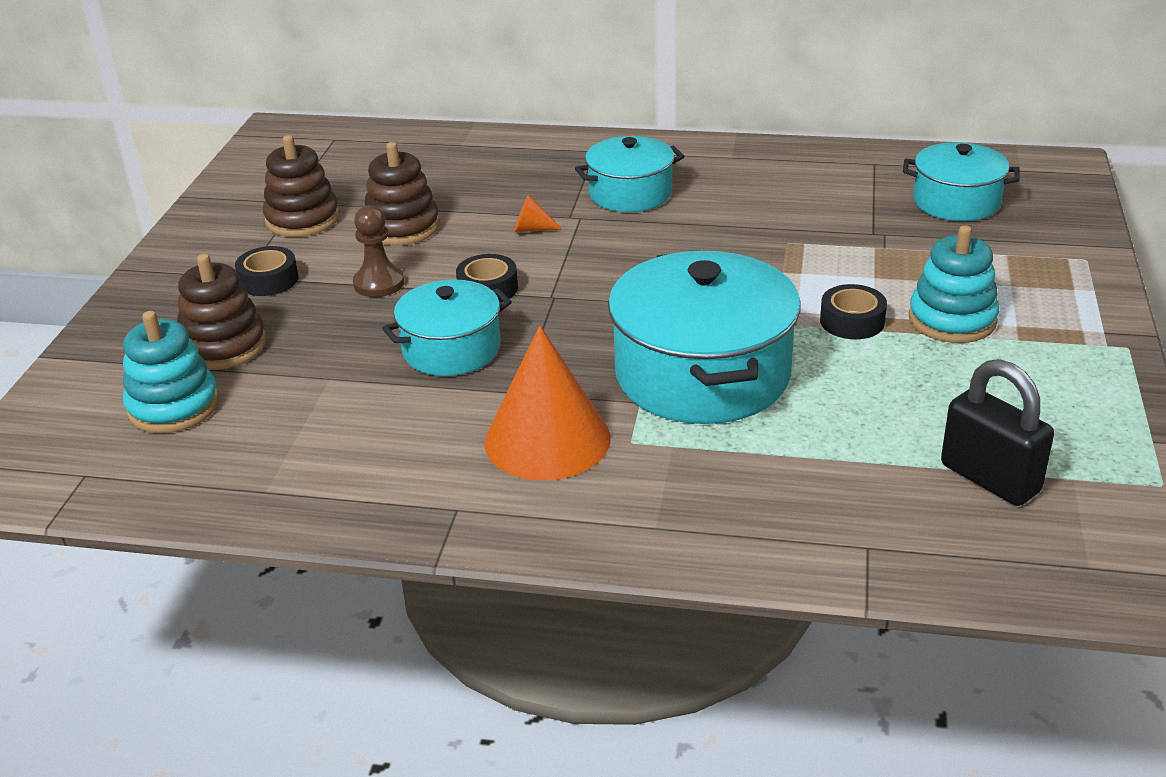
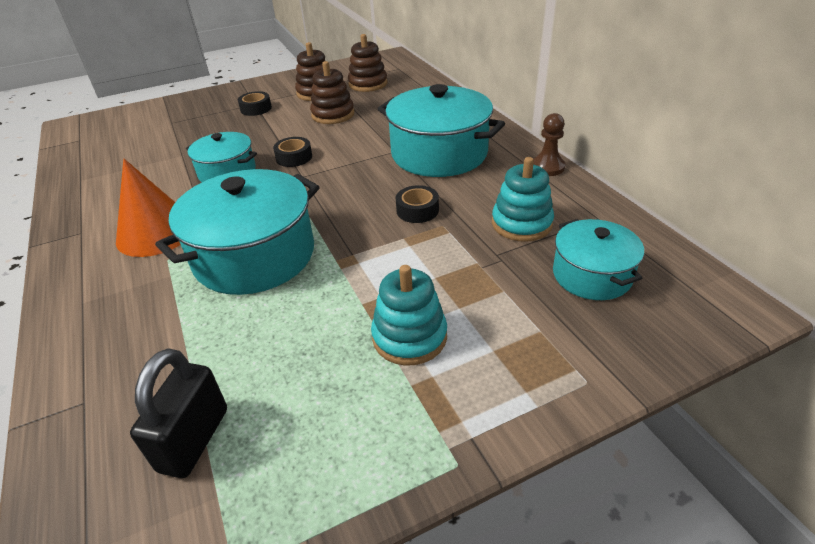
camera: 55 degrees right, 5 degrees up
turquoise stacking toy [123,311,219,433] -> turquoise stacking toy moved to [492,157,554,242]
brown stacking toy [177,254,267,370] -> brown stacking toy moved to [348,34,387,92]
brown pawn [353,205,405,297] -> brown pawn moved to [533,113,565,176]
orange cone [514,194,562,232] -> none
turquoise pot [575,136,684,212] -> turquoise pot [378,84,505,177], size x1.71
black tape [820,284,887,339] -> black tape moved to [396,185,439,223]

